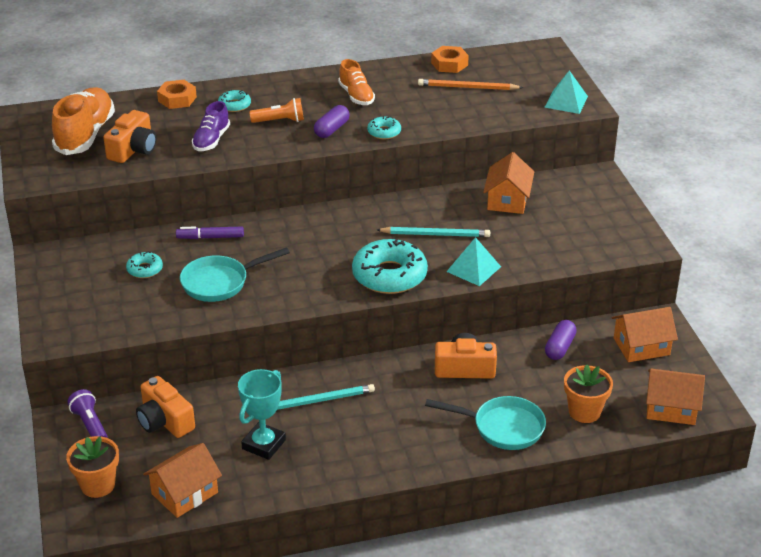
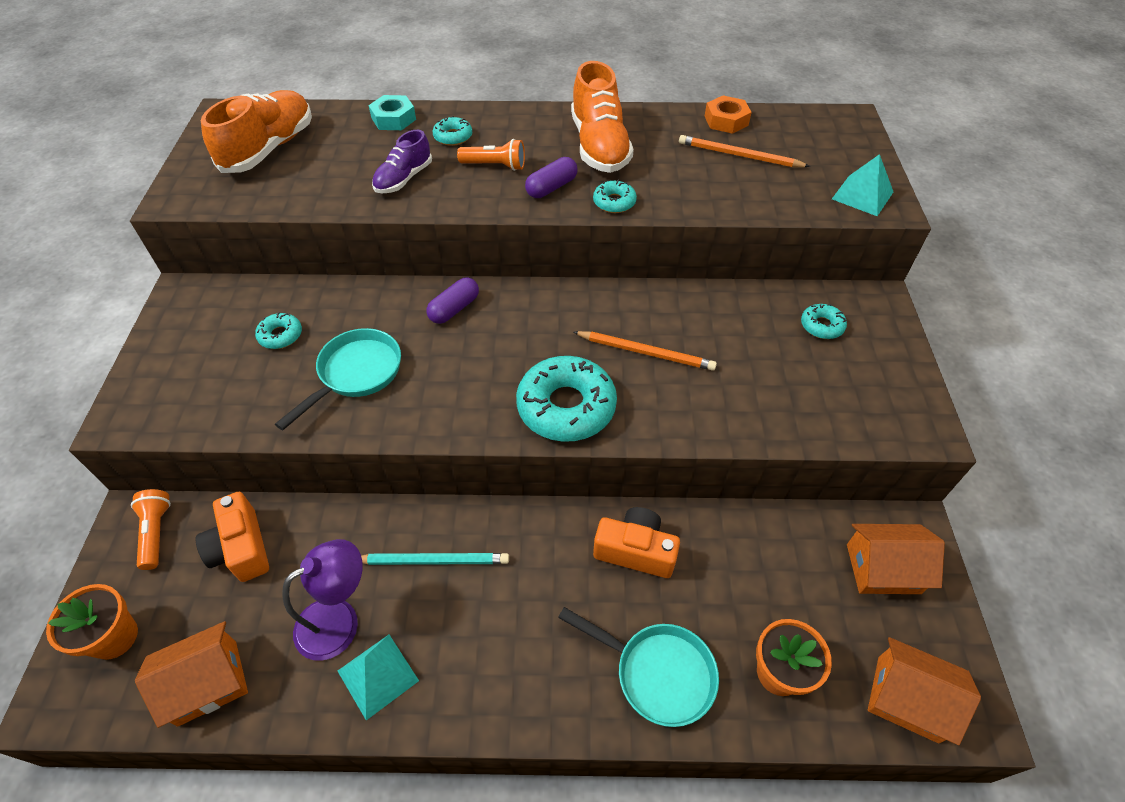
camera: 15 degrees right, 15 degrees up
purple flashlight [67,389,108,438] -> orange flashlight [131,489,171,570]
orange camera [103,110,157,163] -> none
orange nut [157,80,197,109] -> turquoise nut [368,95,416,130]
purple marker [176,227,244,239] -> none
turquoise pan [180,247,290,302] -> turquoise pan turned 135 degrees clockwise [275,328,401,430]
turquoise trophy [238,369,286,460] -> purple lamp [282,539,363,661]
orange shoe [338,59,375,105] -> orange shoe [571,61,634,173], size x1.70
turquoise pencil [377,227,490,237] -> orange pencil [573,331,717,371]
turquoise pyramid [446,237,501,286] -> turquoise pyramid moved to [338,635,419,720]
orange house [483,152,534,214] -> none
purple capsule [545,320,577,360] -> purple capsule moved to [426,277,479,324]
none -> turquoise donut [801,304,847,339]

